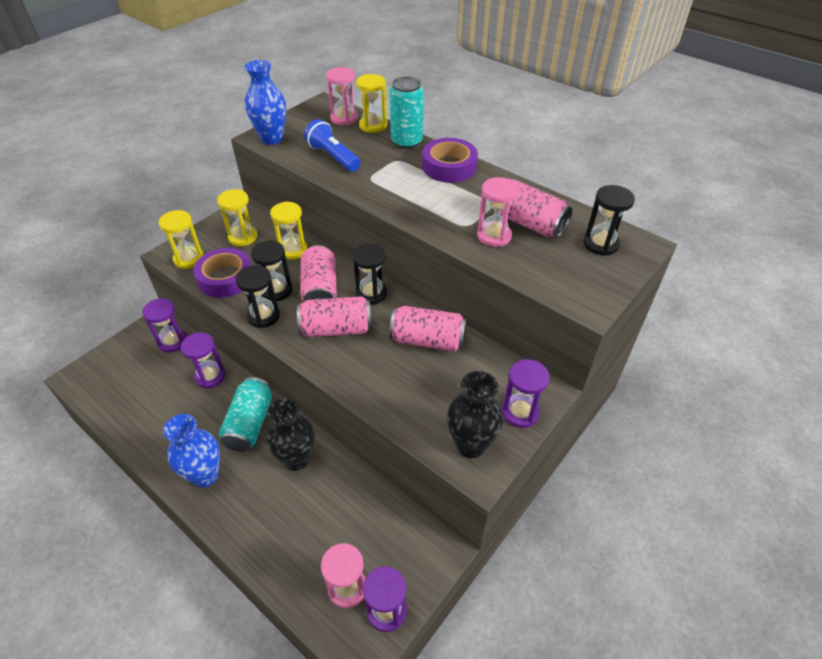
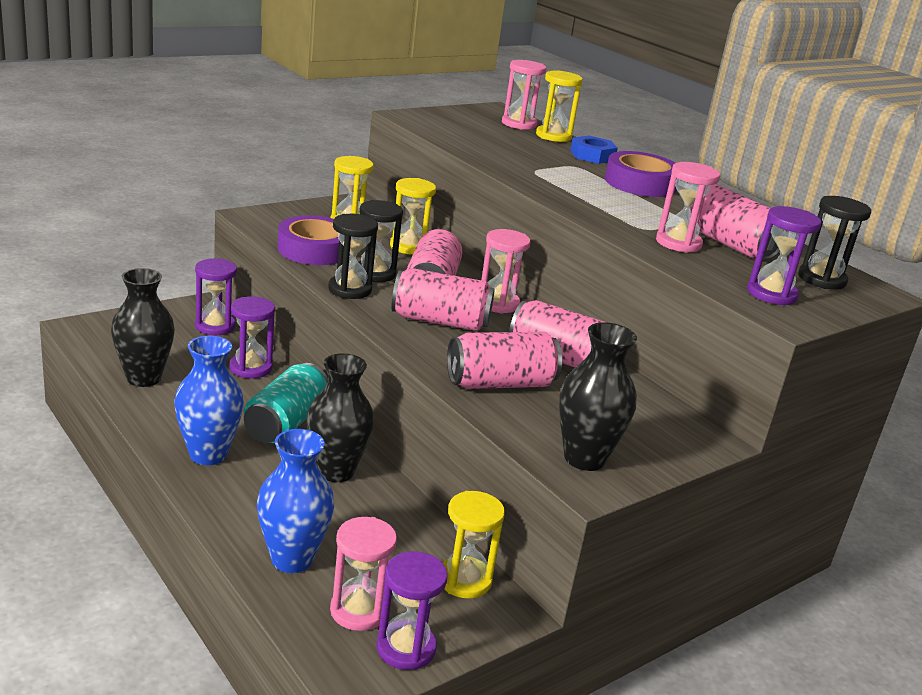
camera: 10 degrees right, 20 degrees down
yellow hourglass [159,210,204,269] -> yellow hourglass moved to [443,491,505,599]
blue vase [245,60,286,145] -> blue vase moved to [257,429,334,573]
blue flashlight [304,119,361,172] -> none
black hourglass [352,244,387,305] -> pink hourglass [481,229,531,314]
turquoise can [390,76,424,149] -> blue nut [570,136,618,164]
purple hourglass [502,359,550,428] -> purple hourglass moved to [747,206,822,306]
none -> black vase [111,268,175,387]
none -> pink can [447,332,562,389]

